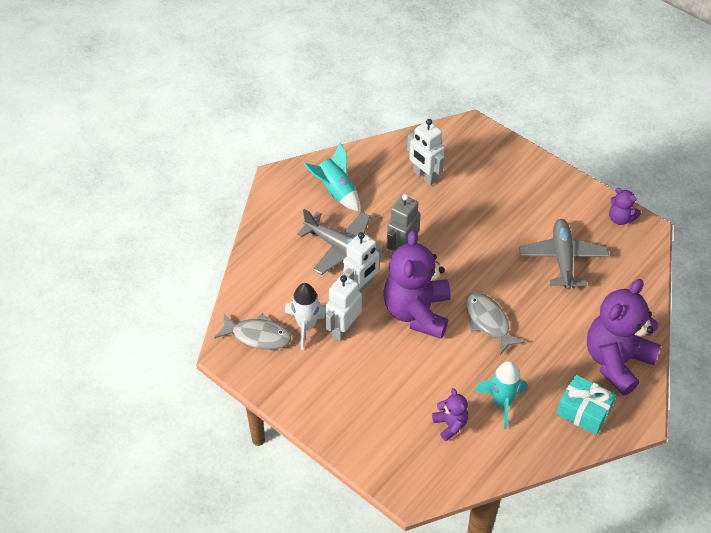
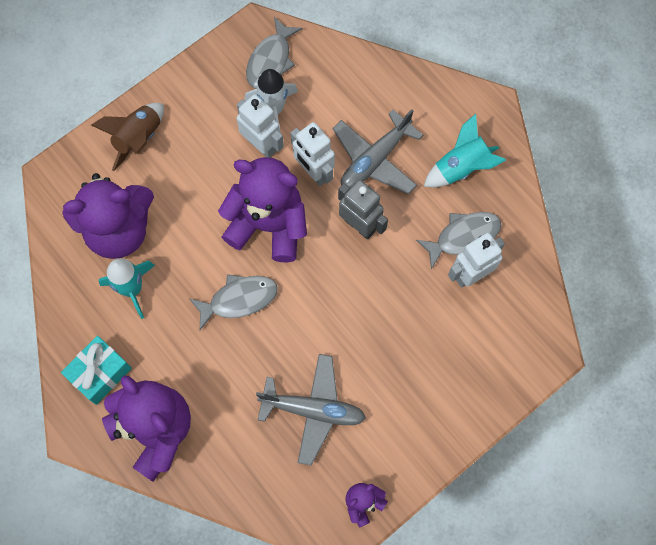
camera: 100 degrees right, 20 degrees up
purple teddy bear [432,388,468,441] -> purple teddy bear [62,173,154,259], size x2.18
none -> brown rocket [91,103,164,171]
none -> grey fish [416,212,501,269]

